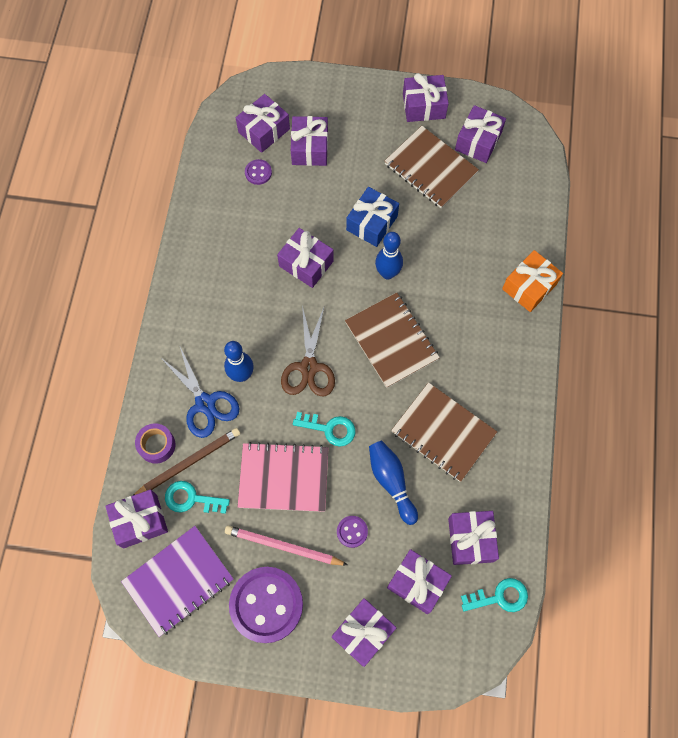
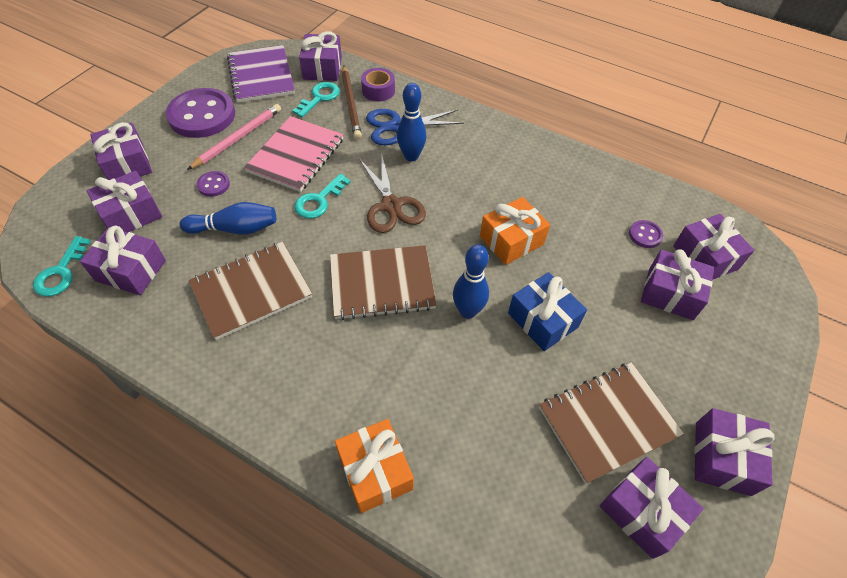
camera: 110 degrees right, 15 degrees down
purple gift [277,228,334,288] -> orange gift [480,197,550,265]
brown scissors [281,305,335,396] -> brown scissors turned 135 degrees counterclockwise [359,152,426,233]

